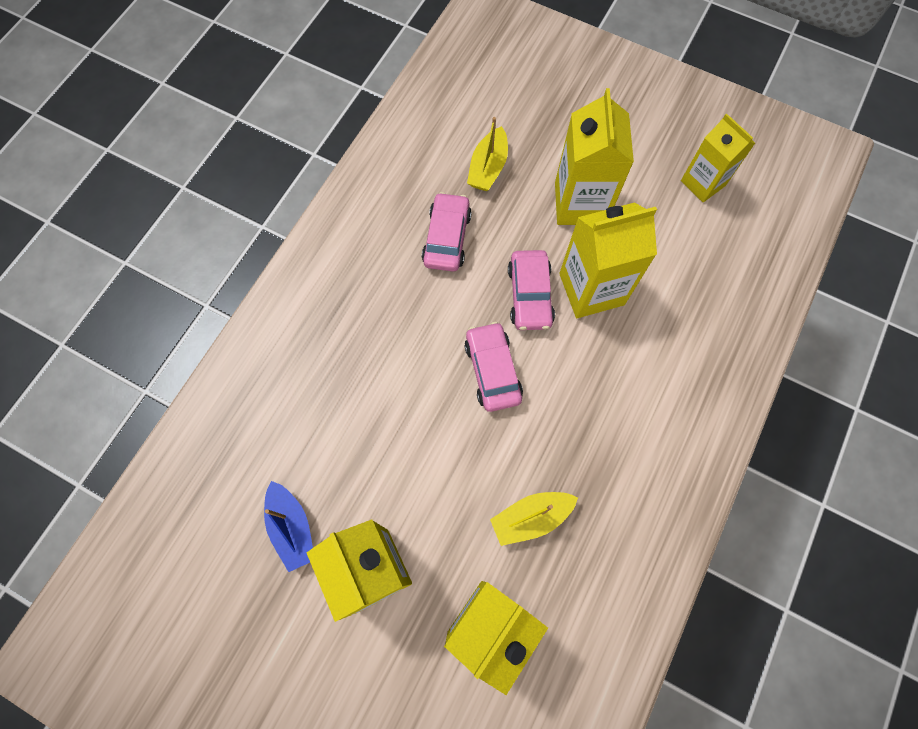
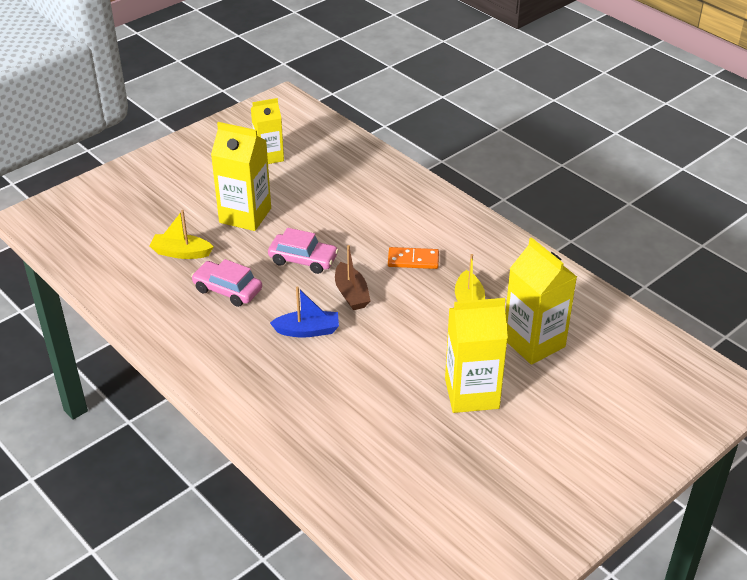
camera: 70 degrees left, 30 degrees down
blue boat [264,481,313,572] -> blue boat moved to [270,286,339,338]
pink car [464,322,523,412] -> brown boat [335,245,370,310]
yellow boat [467,117,508,191] -> yellow boat turned 150 degrees clockwise [150,210,214,259]
yellow carton [559,202,657,318] -> none
none -> orange domino [388,247,439,269]

